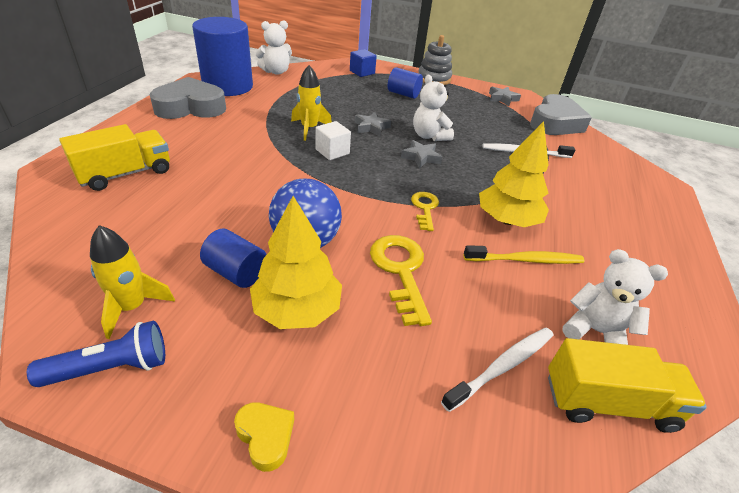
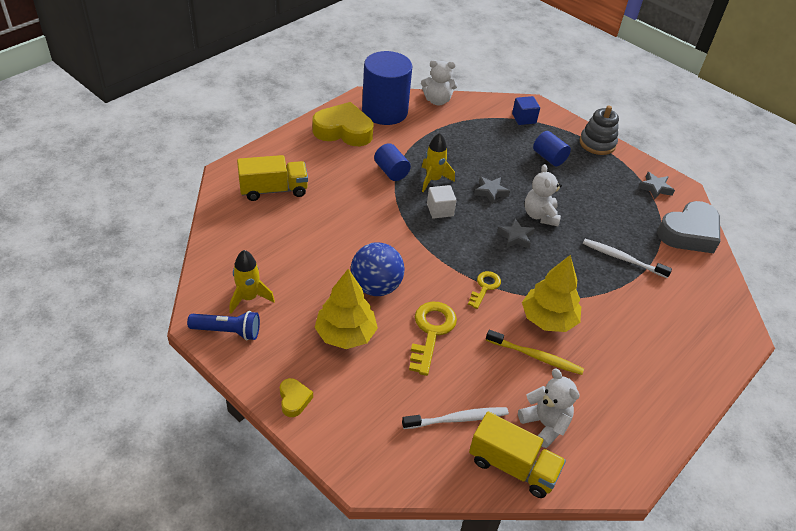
camera: 25 degrees right, 5 degrees up
grey heart [150,77,226,119] -> yellow heart [312,102,373,146]
blue cylinder [200,228,267,288] -> blue cylinder moved to [374,143,411,181]

